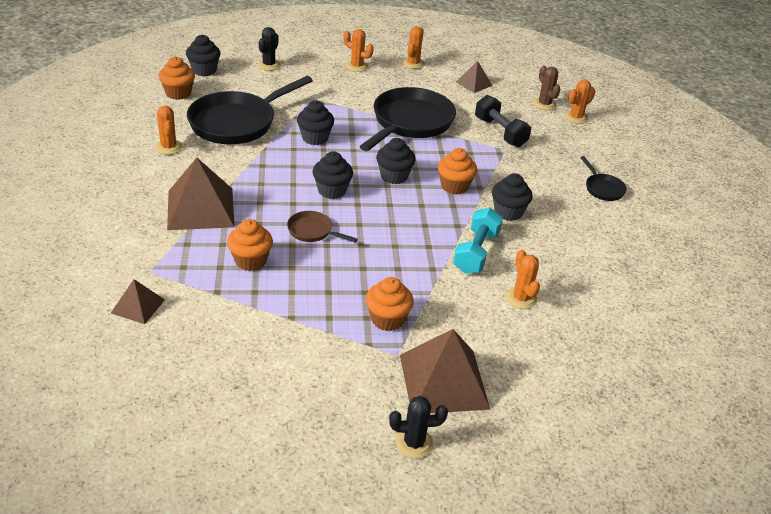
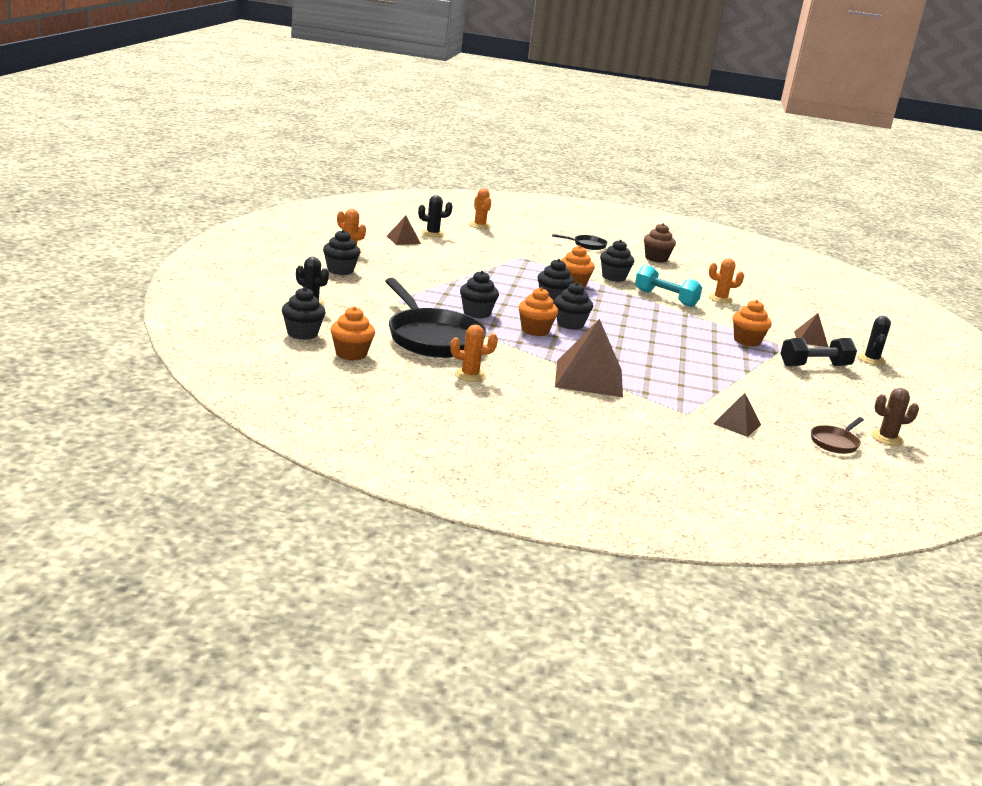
camera: 75 degrees left, 15 degrees down
orange cupcake [227,219,273,271] -> orange cupcake moved to [518,287,558,336]
brown pan [287,211,358,242] -> brown pan moved to [811,417,864,454]
orange cactus [343,29,374,72] -> black cupcake [323,230,360,275]
black pan [360,87,456,151] -> none
brown pyramid [400,329,490,413] -> brown pyramid [794,313,828,347], size x0.52
black dumbbell [475,95,531,147] -> black dumbbell moved to [780,338,857,366]
brown cactus [533,66,560,110] -> brown cactus moved to [871,388,919,446]
none -> black cactus [418,195,452,237]
none -> brown cupcake [644,223,676,263]

